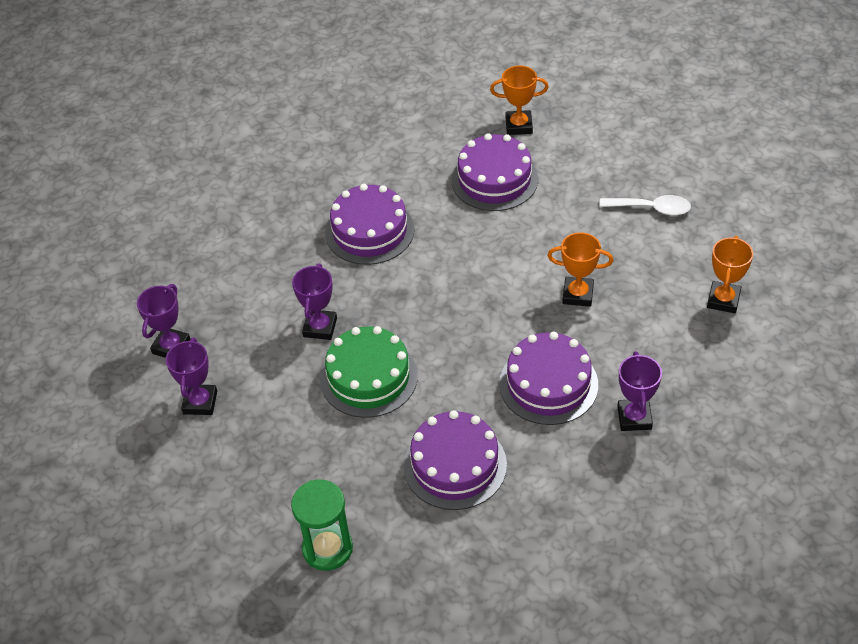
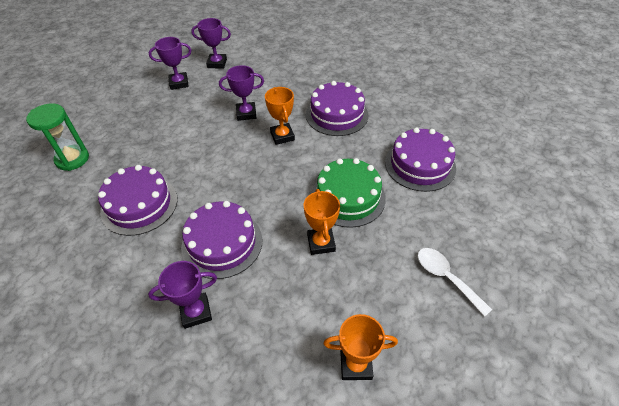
camera: 70 degrees right, 0 degrees up
green cake [320,326,418,418] -> green cake moved to [312,158,386,228]
orange trophy [490,66,549,135] -> orange trophy moved to [265,87,295,145]
white spoon [599,195,691,216] -> white spoon turned 150 degrees clockwise [418,248,492,317]

